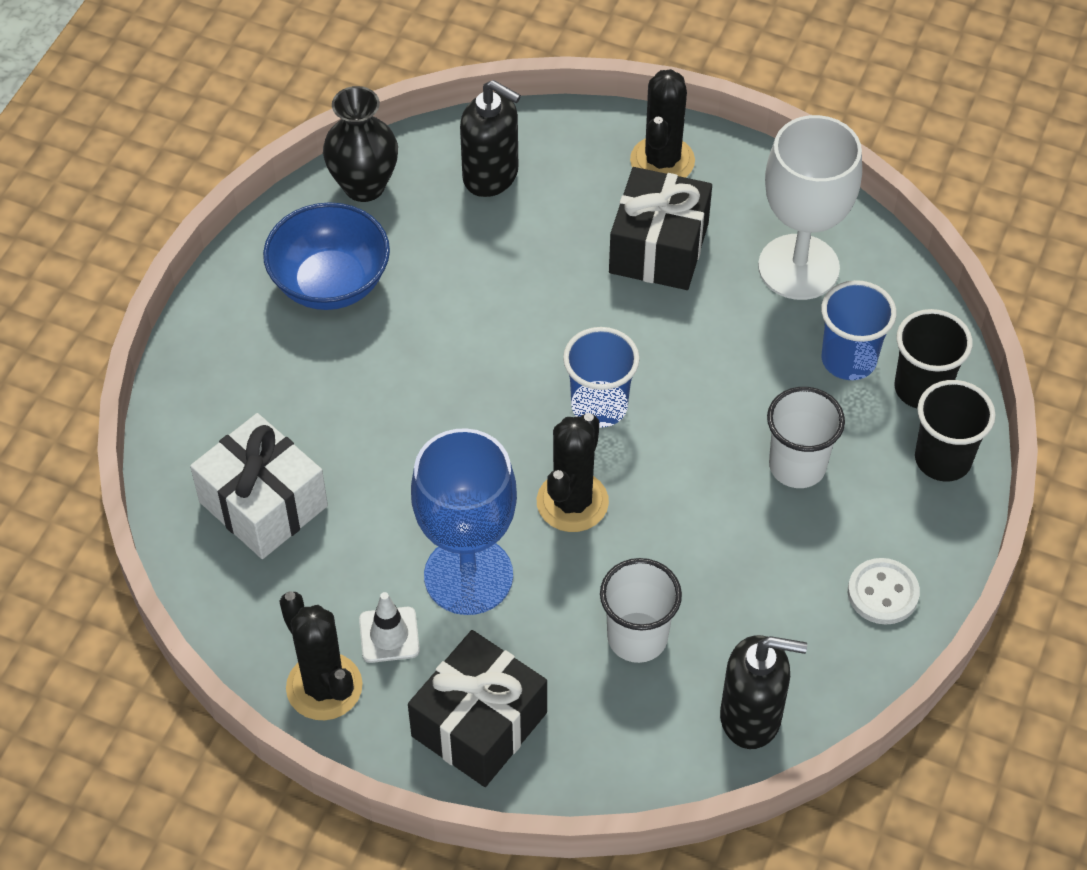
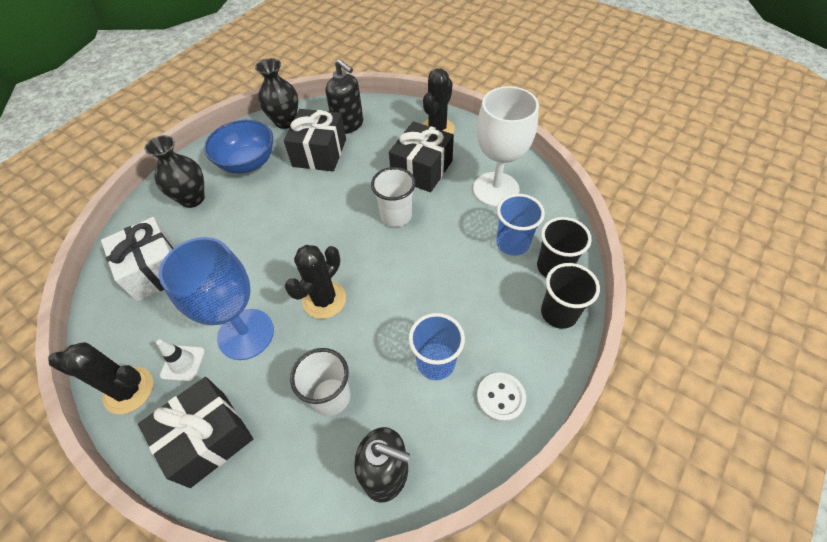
camera: 15 degrees right, 0 degrees up
black cactus [279,592,363,720] -> black cactus turned 60 degrees counterclockwise [48,342,153,414]
blue cup [563,327,640,428] -> blue cup moved to [409,313,465,380]
white cup [767,387,845,488] -> white cup moved to [371,167,416,227]
none -> black vase [144,135,205,208]
none -> black gift [284,109,346,171]

